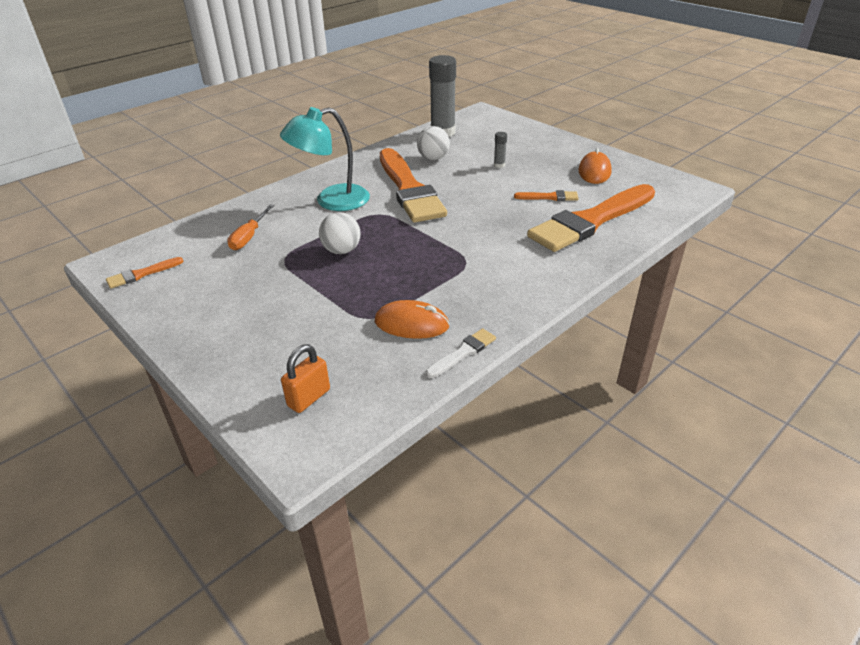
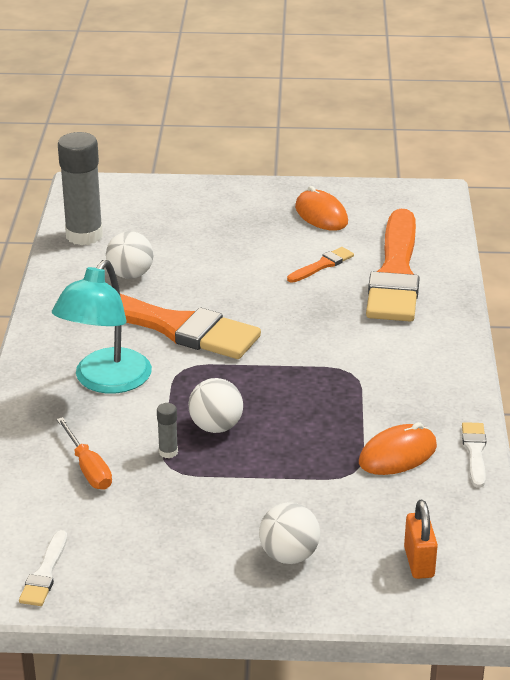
camera: 45 degrees left, 5 degrees down
orange brush [106,257,183,289] -> white brush [19,530,67,606]
grey glue stick [494,132,507,168] -> grey glue stick moved to [157,403,178,458]
none -> white ball [259,502,320,564]

